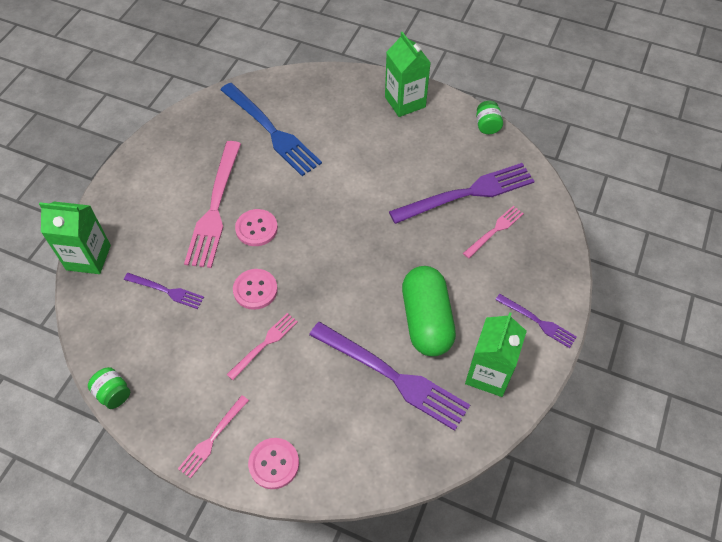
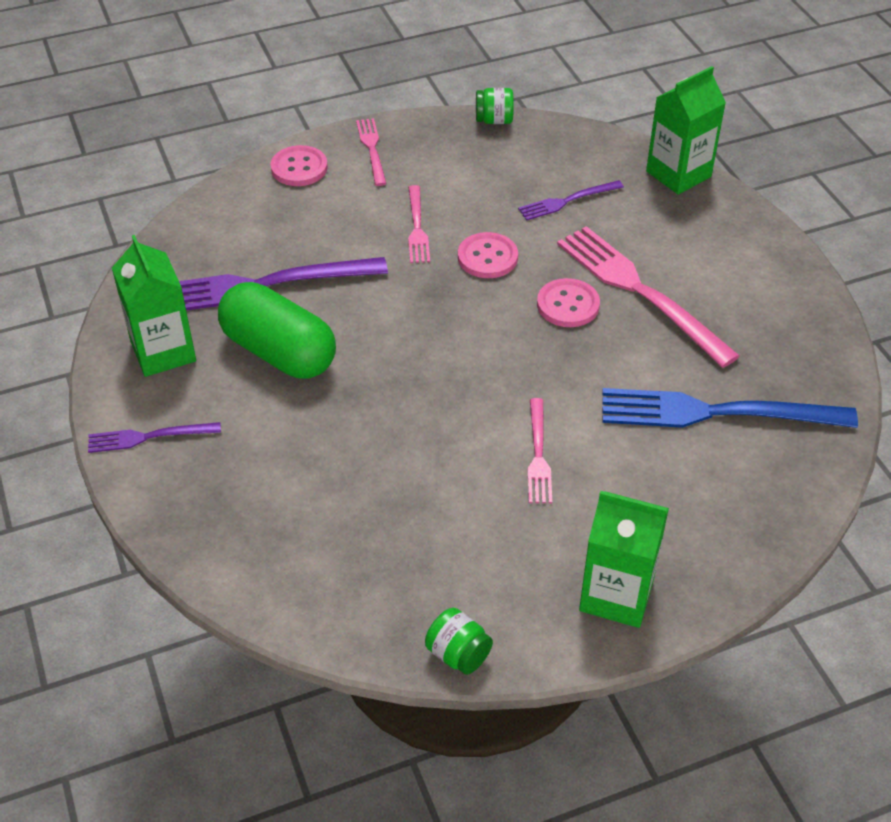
camera: 135 degrees right, 10 degrees down
purple fork [389,163,535,224] -> none
pink fork [463,206,524,258] -> pink fork moved to [528,398,552,503]

